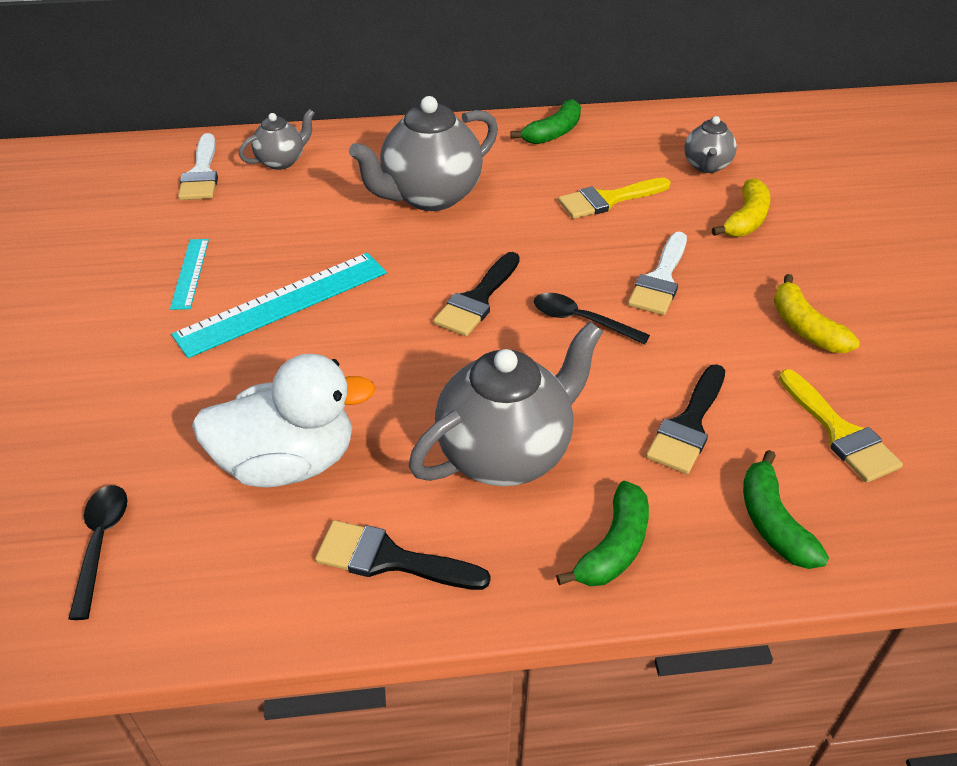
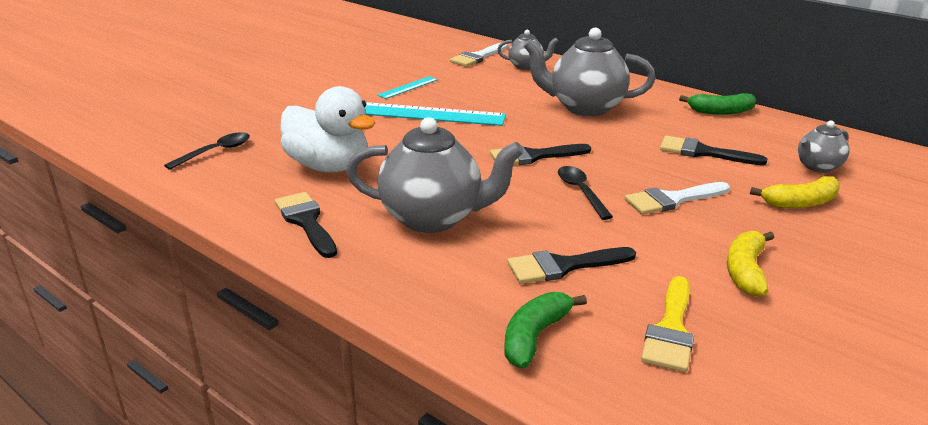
camera: 45 degrees right, 15 degrees down
green banana [556,481,649,586] -> none
yellow brush [558,178,671,219] -> black brush [660,136,767,165]

